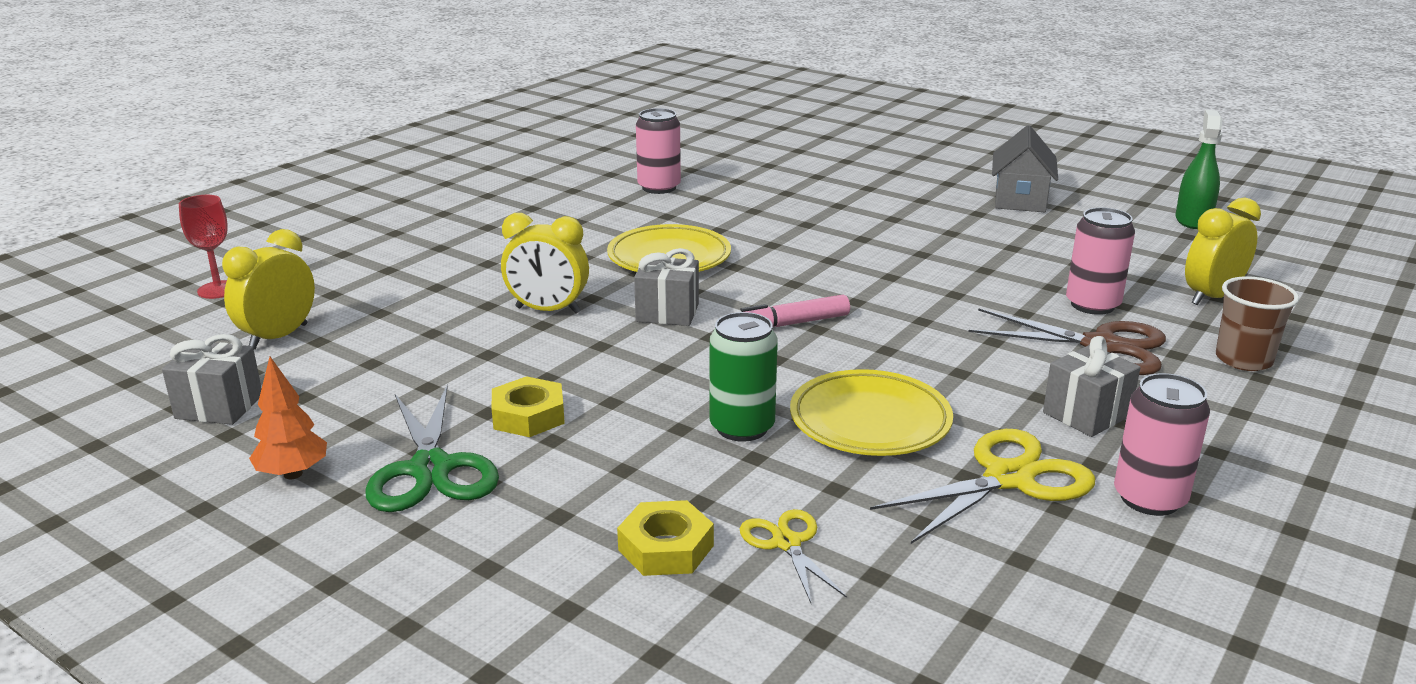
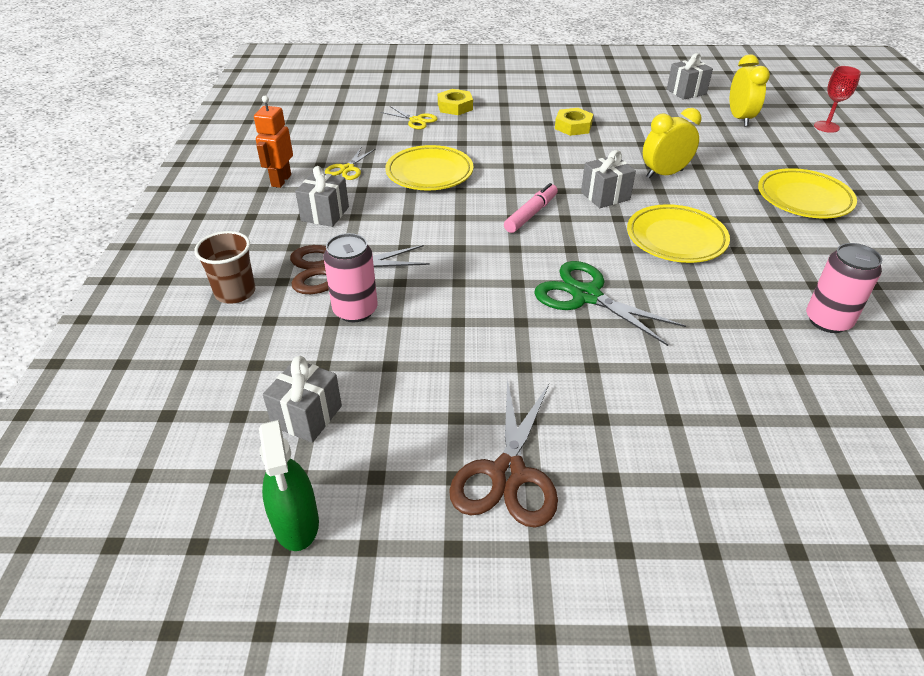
camera: 145 degrees right, 15 degrees up
orange tree [249,357,327,479] -> none
green scissors [365,385,499,512] -> green scissors moved to [534,261,686,346]
green can [710,312,778,442] -> none
yellow scissors [870,429,1095,544] -> yellow scissors [325,148,375,180], size x0.57
grey house [992,125,1058,212] -> brown scissors [449,379,558,528]
pink can [1114,373,1210,516] -> orange robot [254,96,293,188]
yellow clock [1185,198,1261,305] -> none
none -> grey gift [263,356,342,443]
none -> yellow plate [758,168,857,218]

